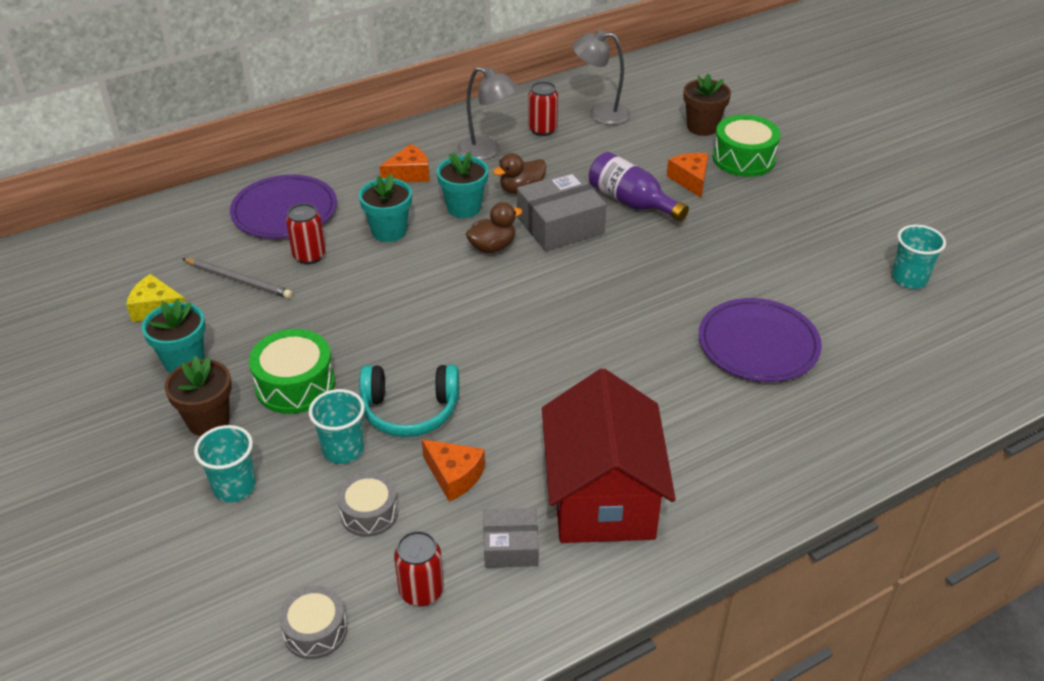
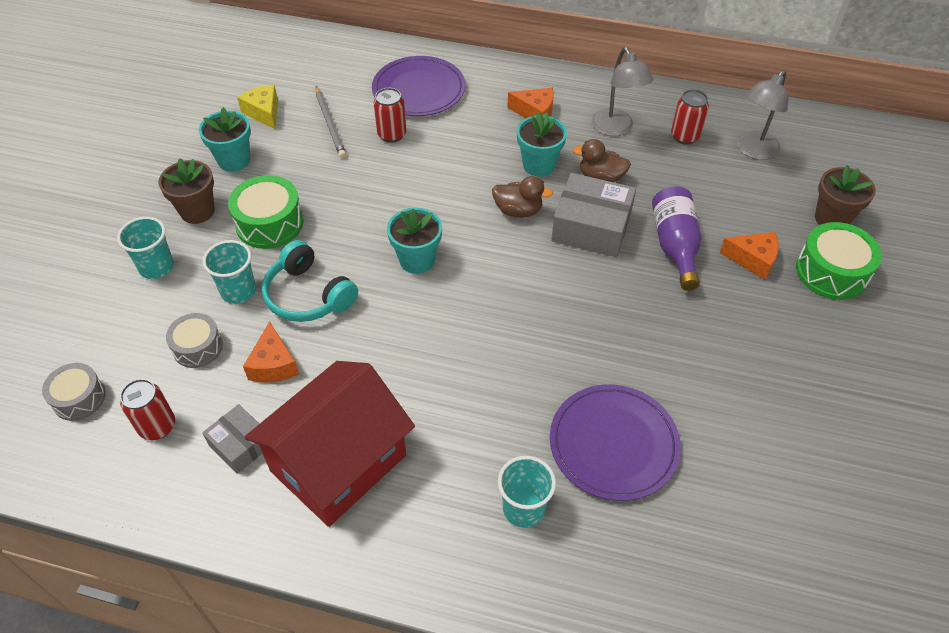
camera: 45 degrees right, 10 degrees up
turquoise flower pot [359,174,412,242] -> turquoise flower pot moved to [387,208,442,274]
grey lamp [573,30,631,125] -> grey lamp turned 105 degrees counterclockwise [737,70,788,160]
orange cheese [667,153,708,198] -> orange cheese turned 75 degrees clockwise [720,232,779,280]
turquoise cup [892,225,946,289] -> turquoise cup moved to [498,456,556,528]

